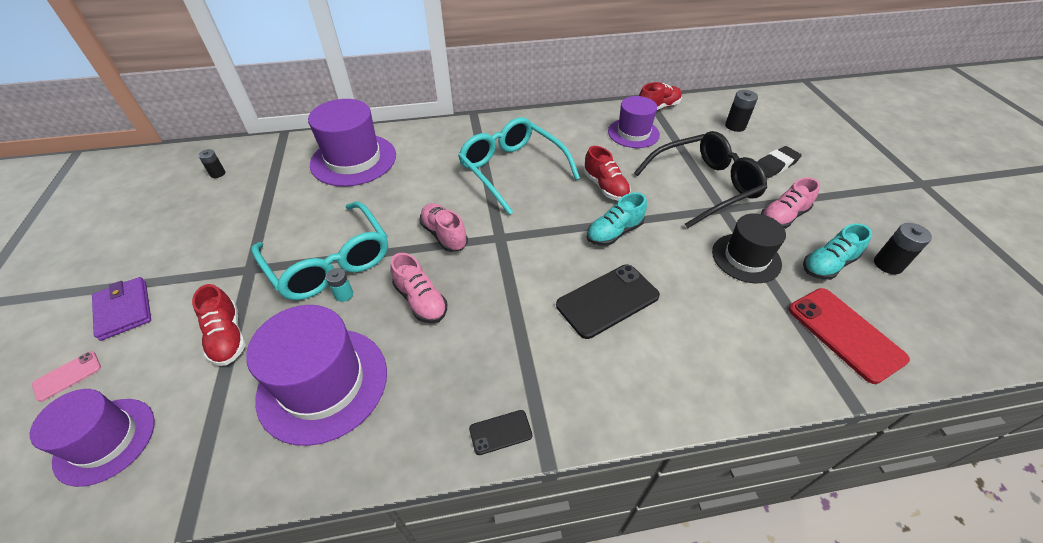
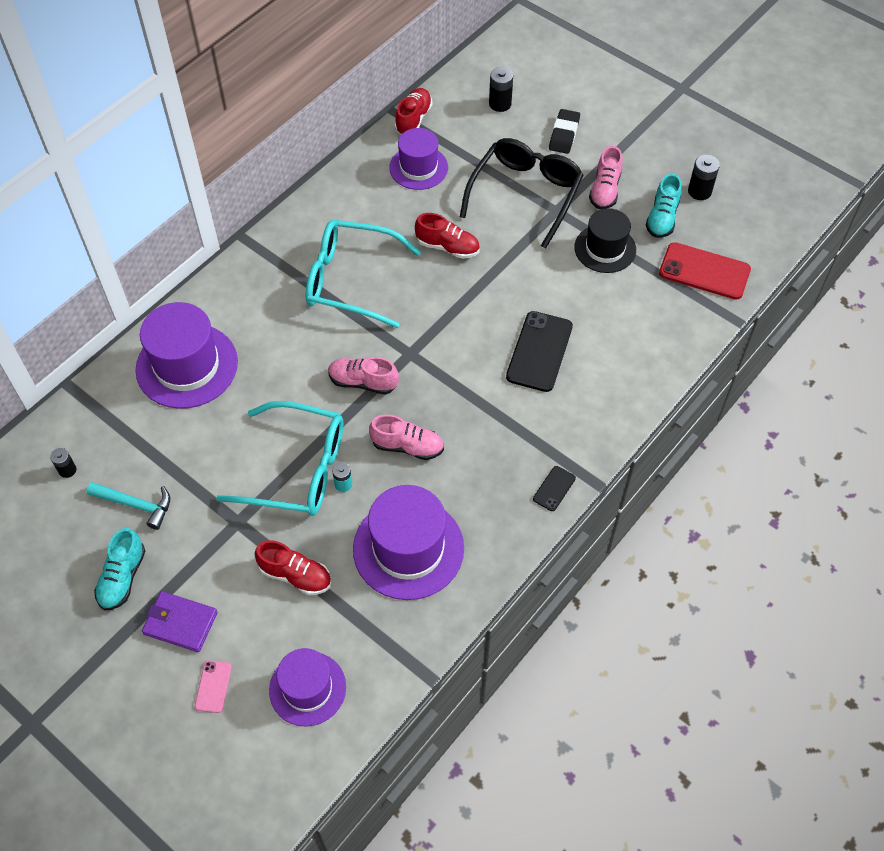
camera: 40 degrees left, 10 degrees up
turquoise shoe [587,193,647,246] -> turquoise shoe moved to [94,528,145,610]
none -> turquoise hammer [87,482,170,530]

